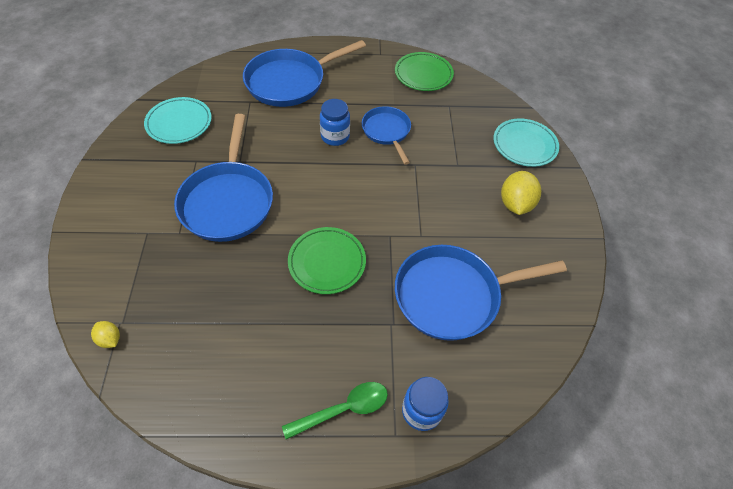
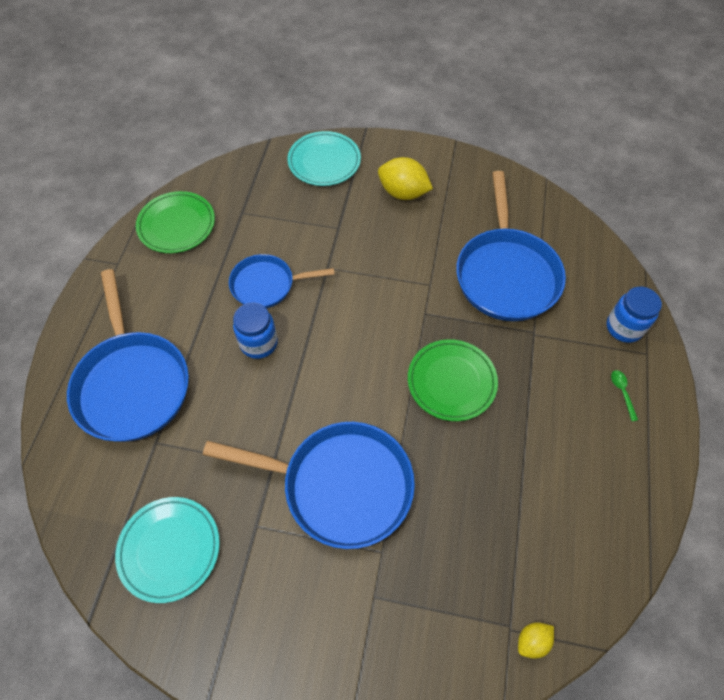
camera: 75 degrees left, 5 degrees up
green spoon [282,382,388,439] -> green spoon [611,370,638,421], size x0.51

